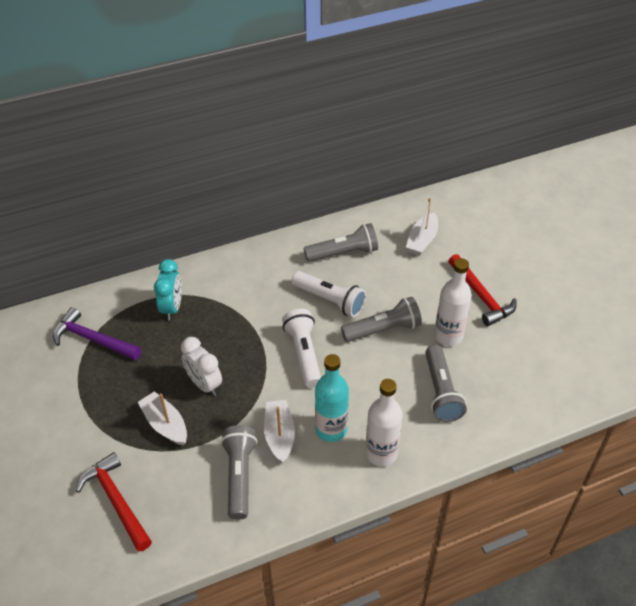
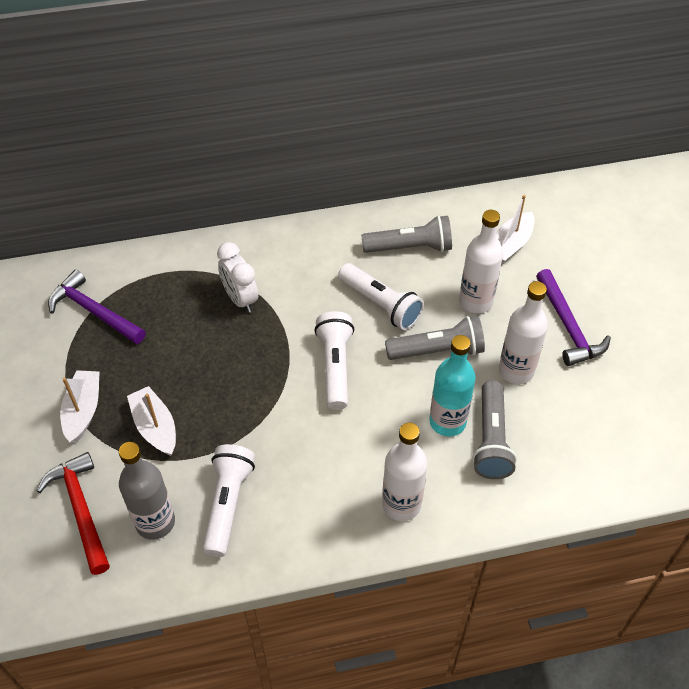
camera: 10 degrees right, 5 degrees up
turquoise clock [154,259,182,321] -> none
white clock [181,337,222,396] -> white clock moved to [217,242,258,313]
grey flashlight [221,425,257,520] -> white flashlight [203,444,255,557]
white boat [264,400,295,463] -> white boat moved to [60,370,100,443]
turquoise bottle [315,354,349,442] -> turquoise bottle moved to [429,335,475,437]
red hammer [448,254,516,326] -> purple hammer [536,269,611,366]
none -> grey bottle [119,442,175,540]
none -> white bottle [459,210,503,313]

